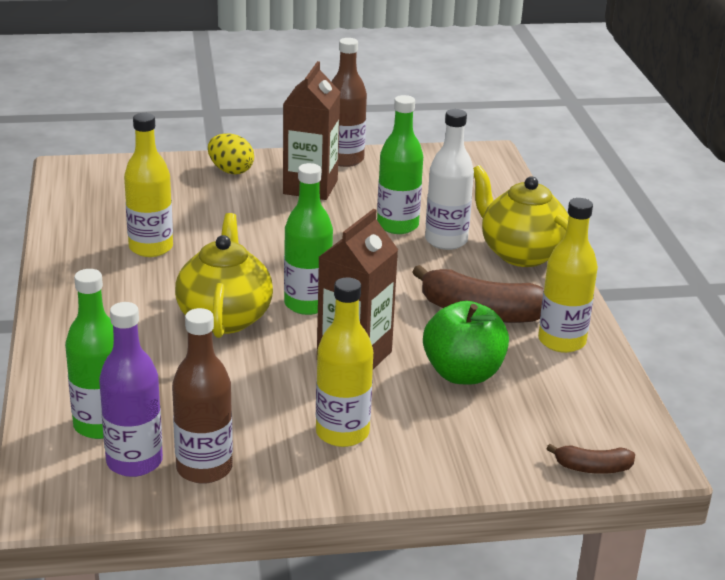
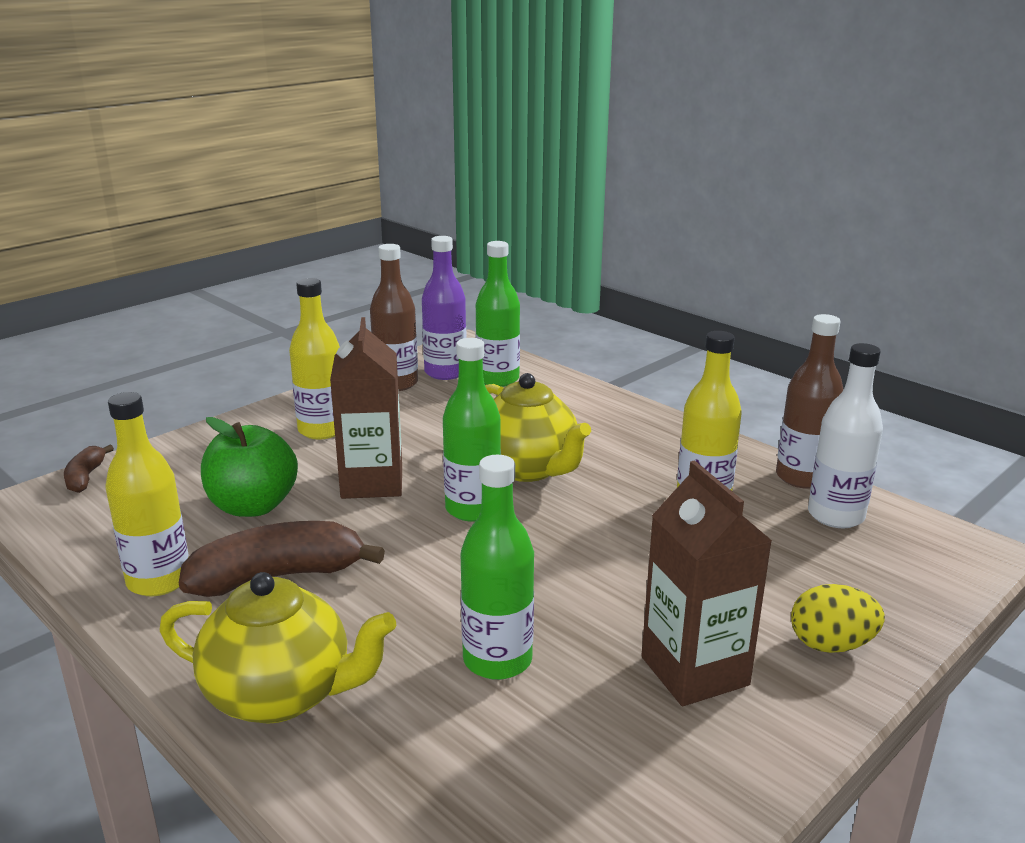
camera: 145 degrees right, 5 degrees down
brown bottle [331,38,367,167] -> brown bottle moved to [776,314,843,489]
white bottle [425,109,474,250] -> white bottle moved to [808,343,883,528]
brown banana [546,444,635,474] -> brown banana turned 60 degrees counterclockwise [64,445,114,493]

